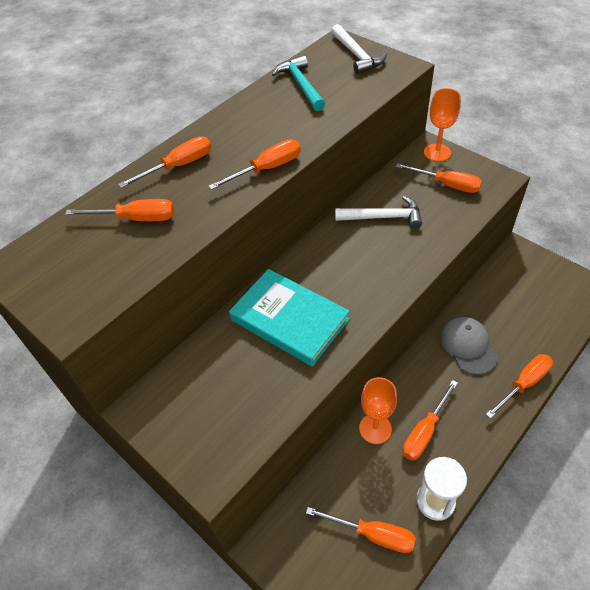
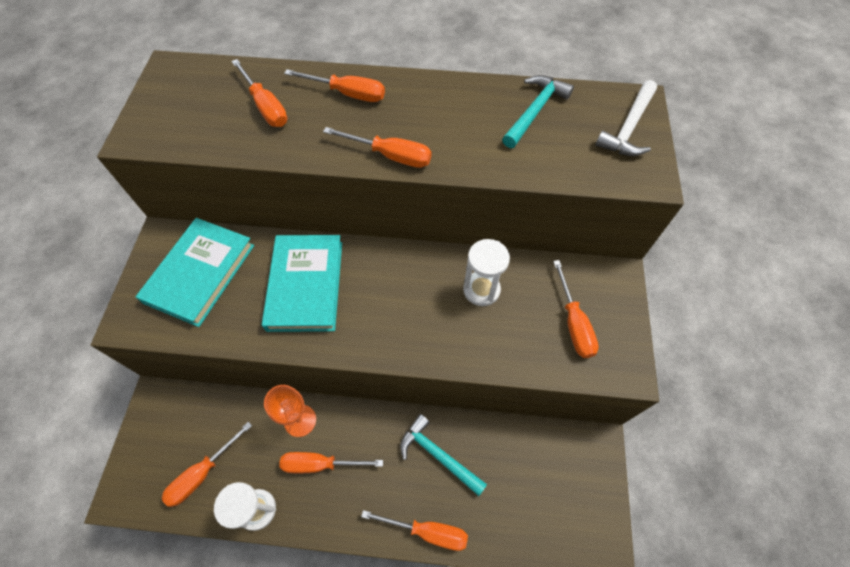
camera: 50 degrees right, 10 degrees up
orange screwdriver [306,507,416,553] -> orange screwdriver turned 60 degrees clockwise [162,422,252,507]
white hammer [335,196,422,229] -> white hourglass [463,239,510,306]
orange goblet [424,88,461,162] -> none
grey cap [441,317,498,375] -> turquoise hammer [400,414,487,496]
none -> turquoise book [136,218,254,327]

